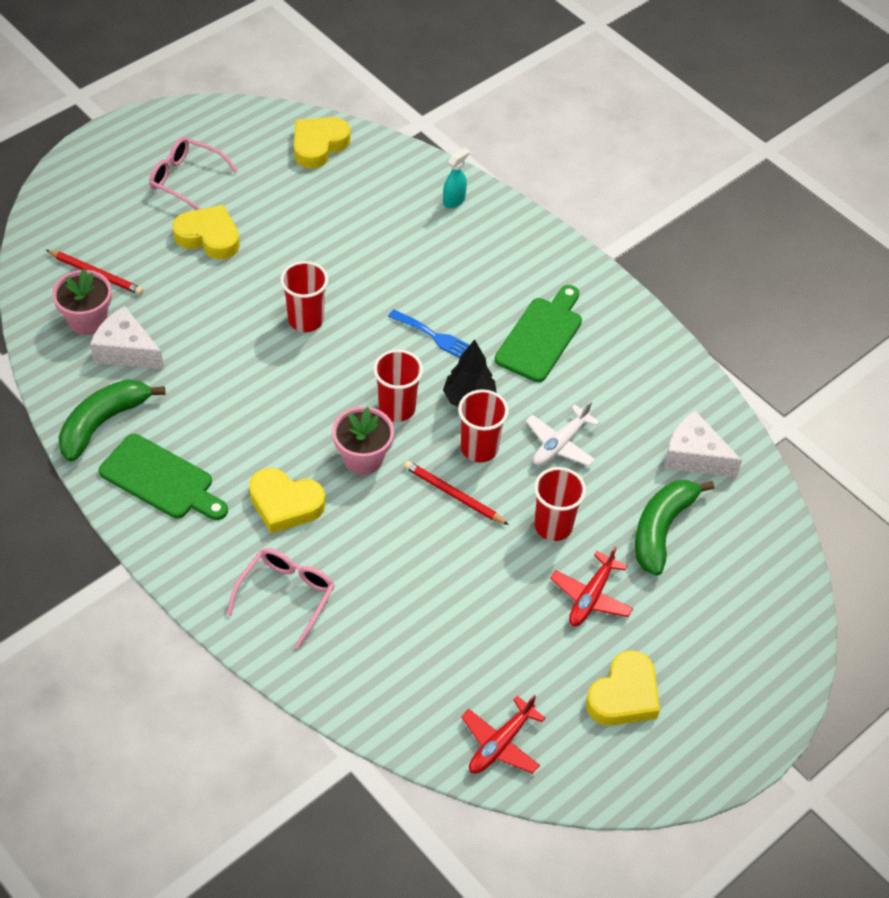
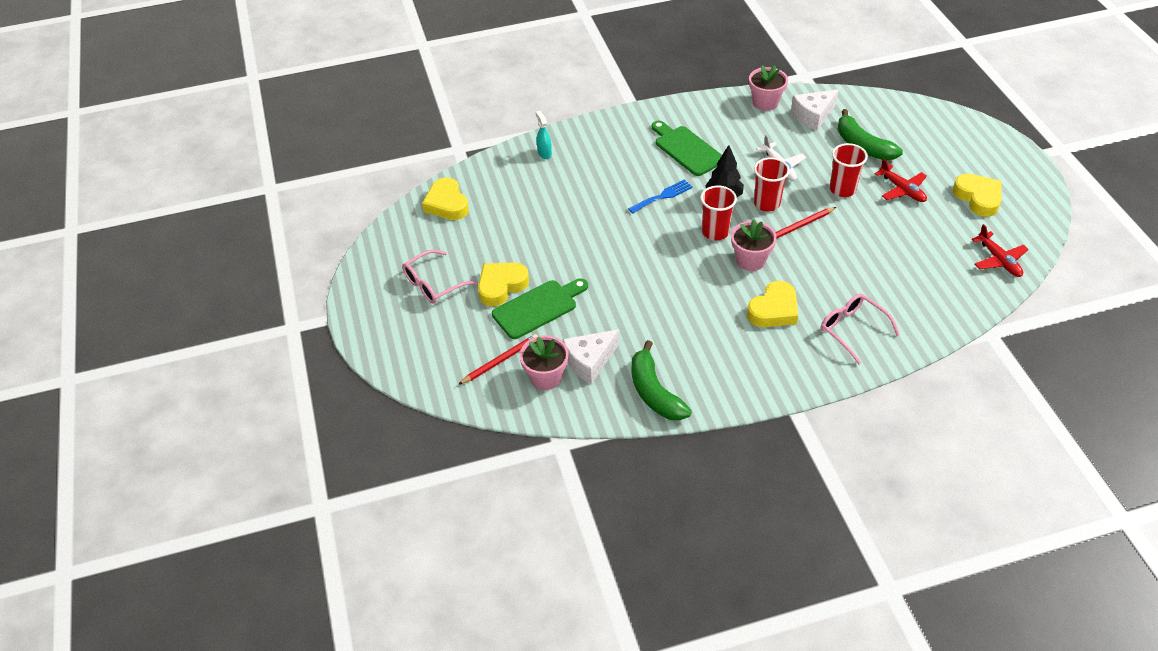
camera: 60 degrees left, 5 degrees down
green cutting board [99,434,228,520] -> green cutting board moved to [492,278,588,339]
red cup [280,261,328,332] -> none
none -> pink flower pot [749,65,788,111]

